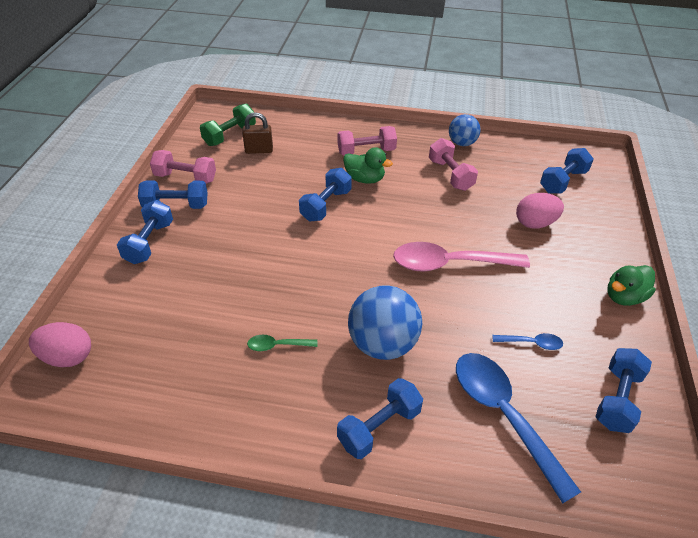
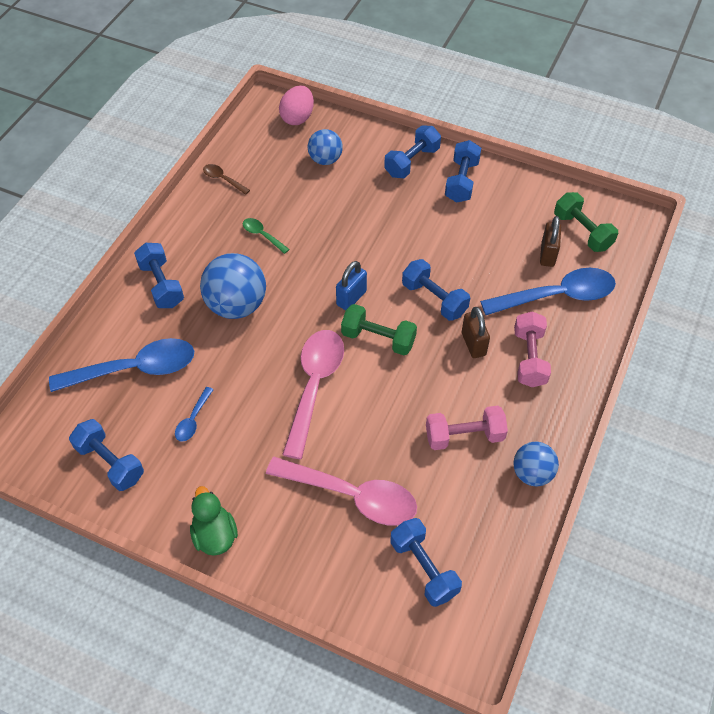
camera: 105 degrees right, 10 degrees up
blue dumbbell [117,200,173,264] -> blue dumbbell turned 75 degrees counterclockwise [384,125,441,178]
pink dumbbell [150,150,216,184] -> none
green spoon [247,335,317,351] -> green spoon turned 60 degrees counterclockwise [243,218,290,254]
green duck [343,147,393,184] -> brown padlock [462,307,490,358]
pink egg [516,193,564,229] -> pink spoon [266,457,417,526]
none -> brown spoon [203,164,250,195]
none -> blue ball [308,129,343,165]
none -> blue padlock [336,261,367,310]
none -> green dumbbell [341,304,417,355]
none -> blue spoon [480,268,616,315]

